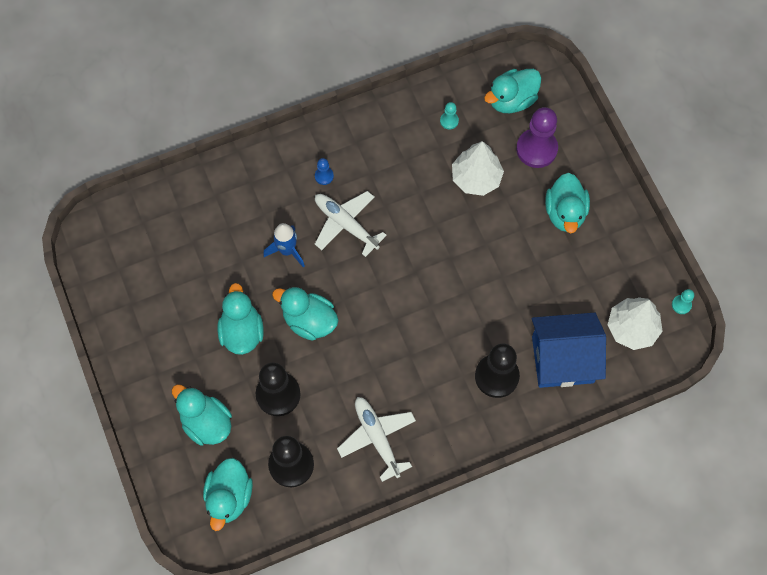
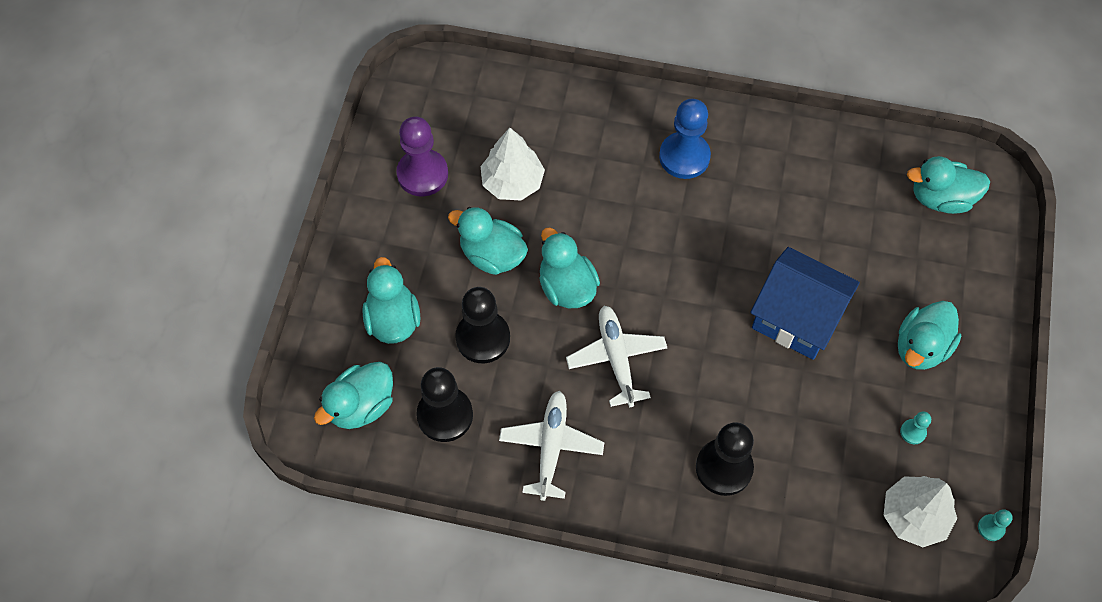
camera: 35 degrees right, 5 degrees down
turquoise duck [218,283,264,355] -> turquoise duck turned 90 degrees counterclockwise [448,207,528,275]
blue rocket [263,223,305,268] -> none
blue pawn [315,158,334,185] -> blue pawn [659,99,711,179], size x2.20
white plane [315,191,387,257] -> white plane moved to [566,306,667,407]
turquoise pawn [440,102,459,129] -> turquoise pawn moved to [900,411,931,444]
white tree [452,141,504,196] -> white tree moved to [480,128,545,200]
purple pawn [516,107,558,168] -> purple pawn moved to [396,117,448,196]
blue house [532,313,606,388] -> blue house moved to [750,247,860,360]

